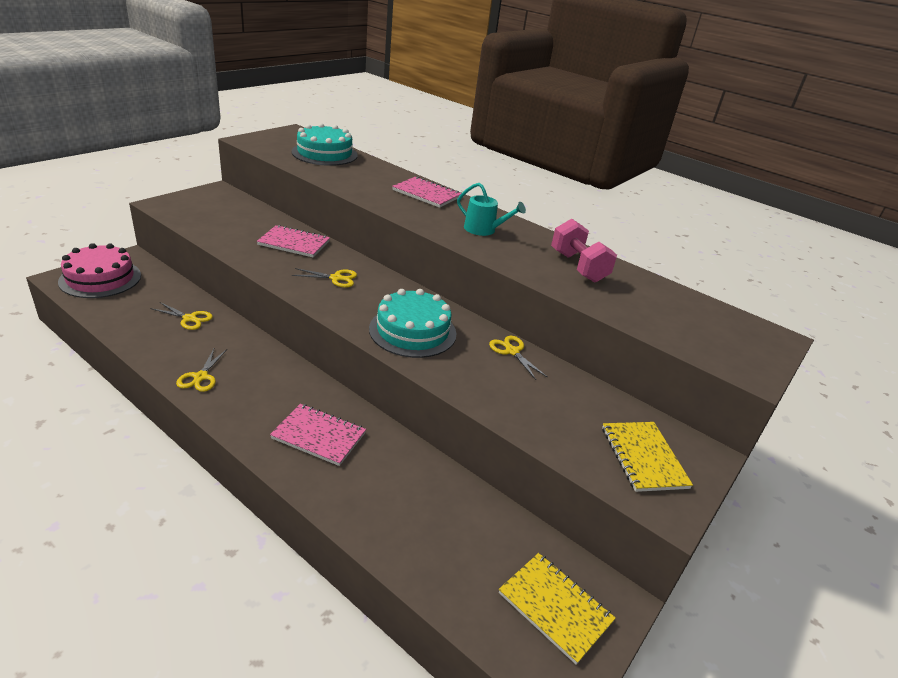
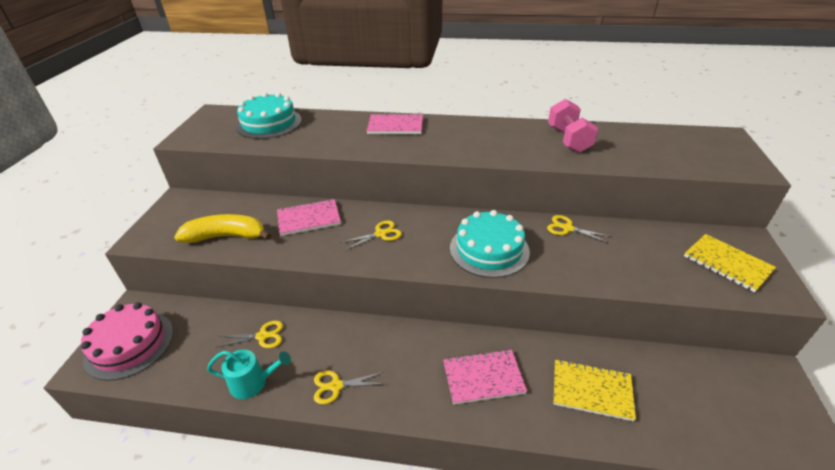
camera: 25 degrees left, 5 degrees up
yellow scissors [176,349,227,392] -> yellow scissors turned 105 degrees clockwise [314,370,384,404]
turquoise watering can [457,183,526,236] -> turquoise watering can moved to [207,349,291,399]
yellow notebook [499,553,616,665] -> yellow notebook moved to [554,359,636,421]
pink dumbbell [551,219,617,283] -> pink dumbbell turned 45 degrees clockwise [548,99,598,153]
none -> yellow banana [174,214,271,243]

